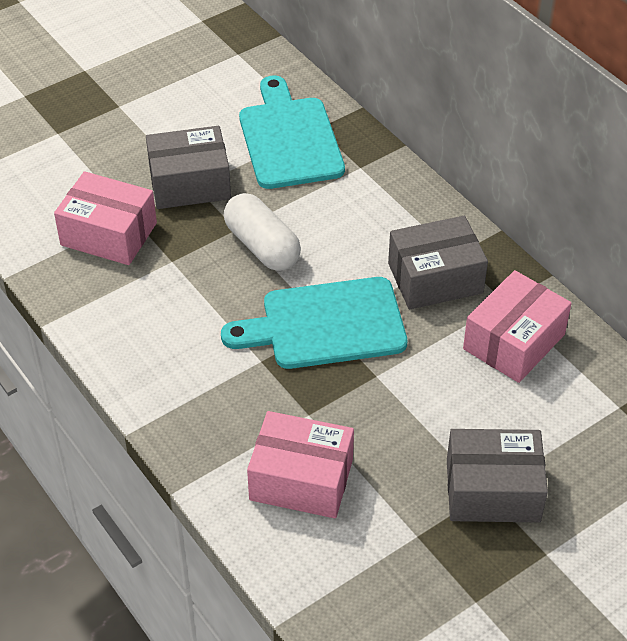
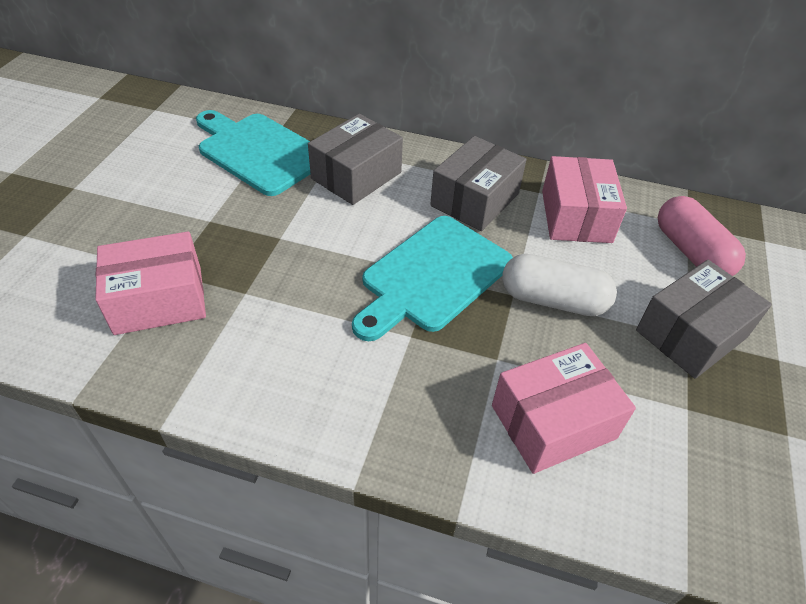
camera: 40 degrees left, 0 degrees up
grey box [146,126,231,209] -> grey box moved to [308,114,403,205]
white capsule [224,193,301,271] -> white capsule moved to [502,254,617,316]
none -> pink capsule [658,196,746,276]

